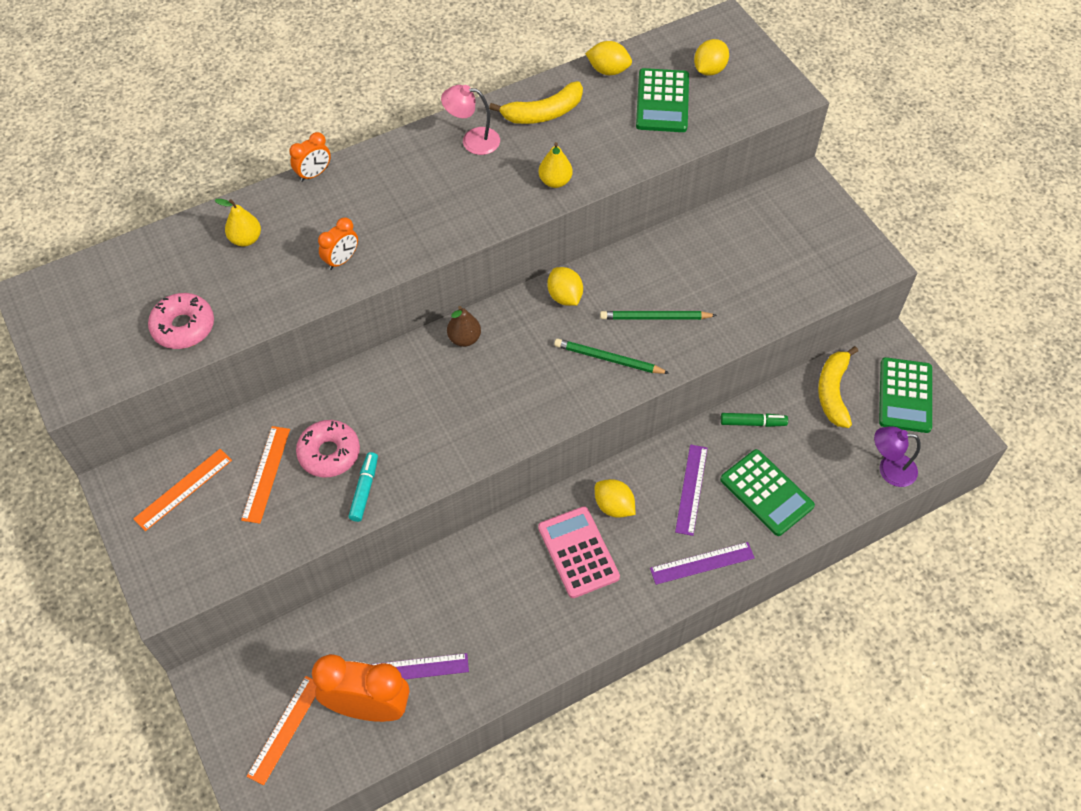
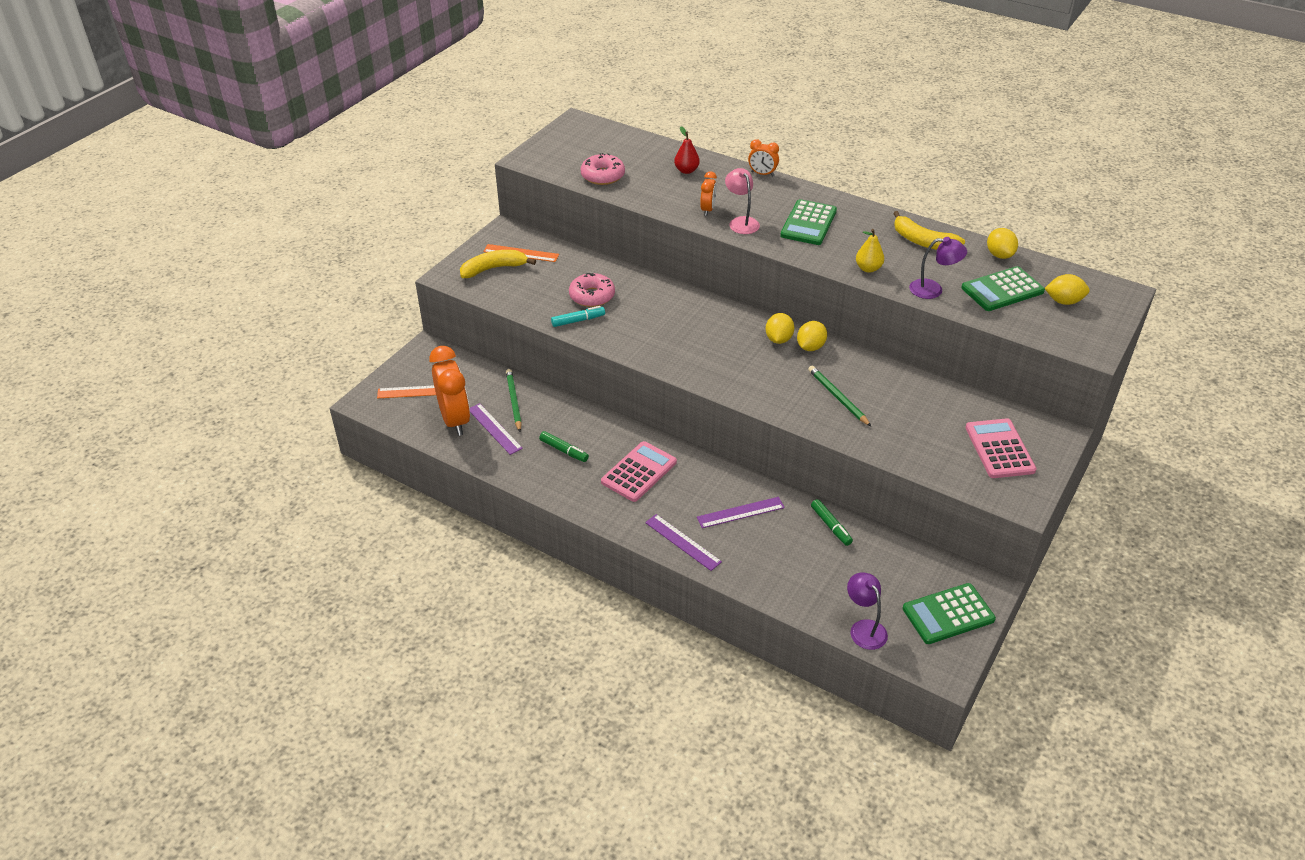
camera: 60 degrees right, 15 degrees down
yellow pear [215,199,261,246] -> red pear [674,126,700,174]
orange ruler [241,426,290,524] -> none
orange clock [318,217,358,270] -> orange clock turned 90 degrees counterclockwise [700,171,717,216]
pink lamp [441,85,500,155] -> pink lamp moved to [725,168,760,234]
brown pear [447,306,481,347] -> none
green pencil [554,339,669,374] -> green pencil moved to [506,369,522,432]
yellow lemon [595,479,635,518] -> yellow lemon moved to [765,313,794,344]
green calculator [720,449,815,536] -> green calculator moved to [780,199,837,245]
yellow banana [818,346,858,428] -> yellow banana moved to [460,250,536,278]
none -> green marker [539,431,589,462]
none -> purple lamp [909,237,967,299]
none -> pink calculator [965,418,1036,478]

